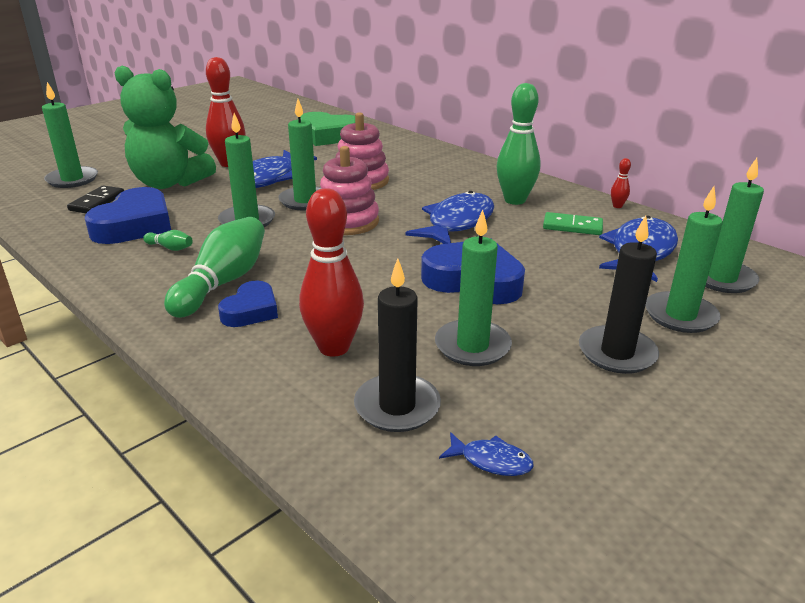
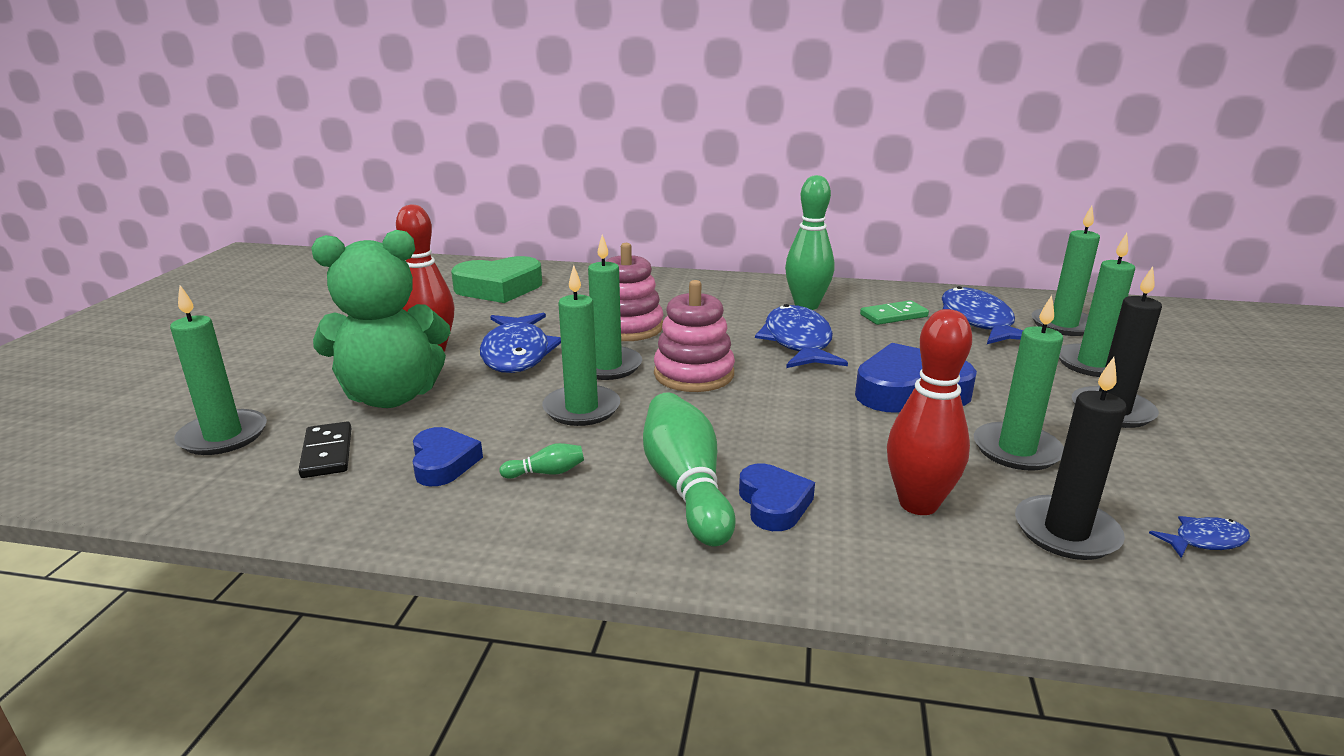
camera: 35 degrees left, 5 degrees down
blue heart [85,187,171,244] -> blue heart [412,427,483,486], size x0.59
red bowling pin [611,158,631,208] -> none

